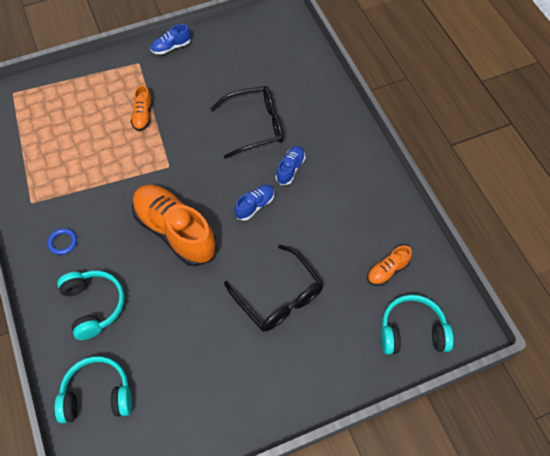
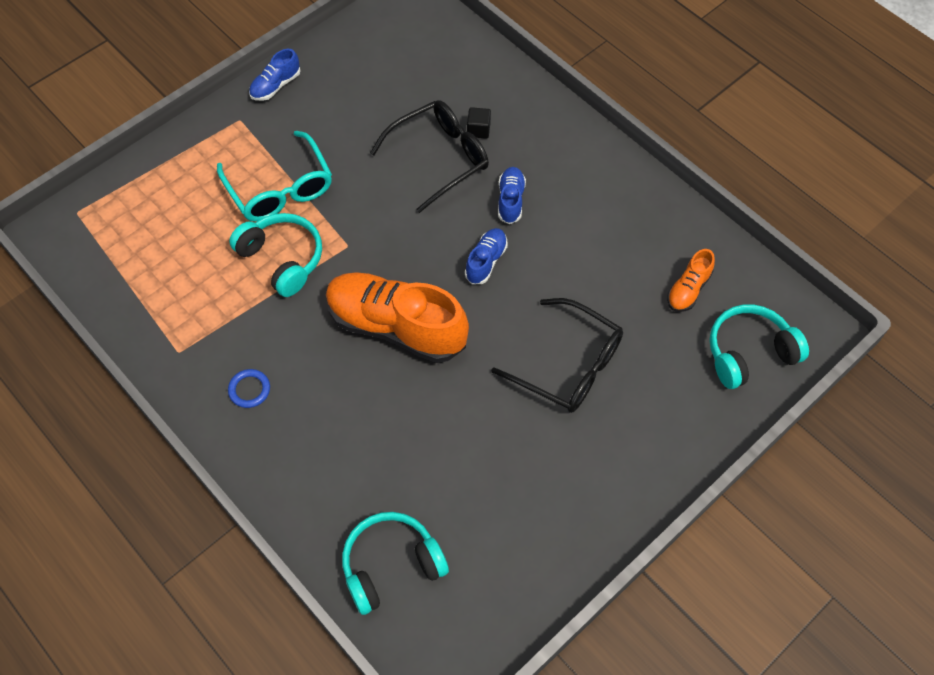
camera: 20 degrees left, 0 degrees up
turquoise headphones [57,270,125,340] -> turquoise headphones moved to [229,213,322,297]
orange shoe [131,85,153,131] -> turquoise glasses [217,131,332,222]
none -> black cube [467,107,491,139]

